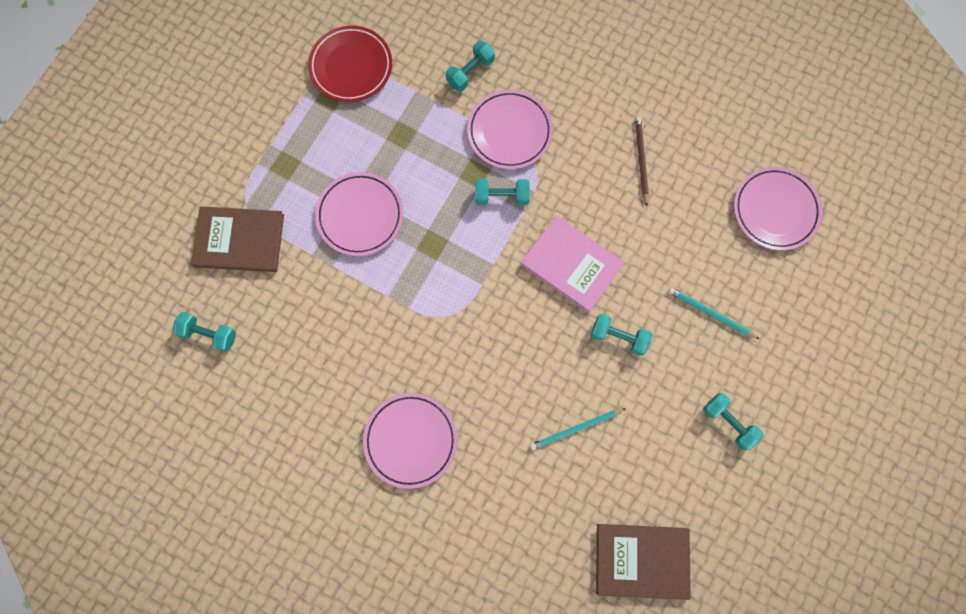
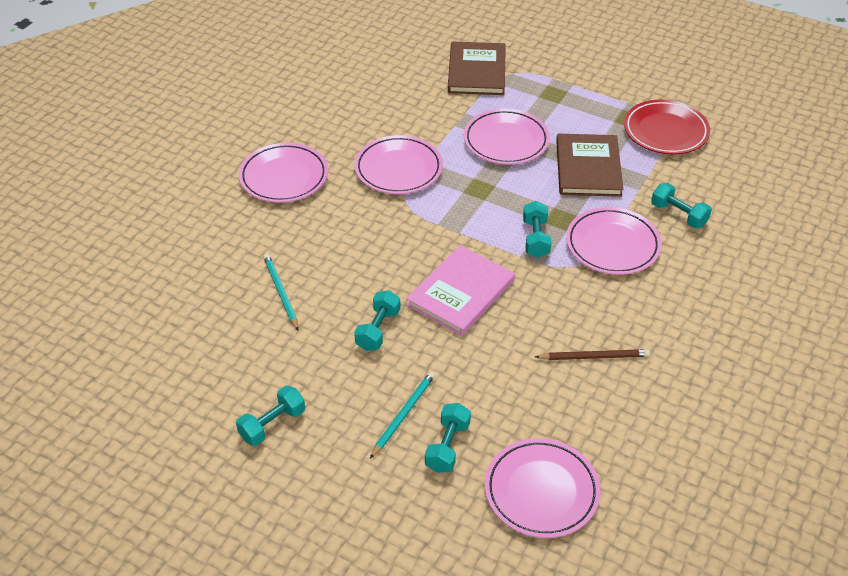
camera: 90 degrees right, 30 degrees down
turquoise dumbbell [173,312,236,352] -> turquoise dumbbell moved to [425,403,471,473]
brown book [596,524,691,600] -> brown book moved to [556,134,623,197]
none -> pink plate [354,135,443,194]

